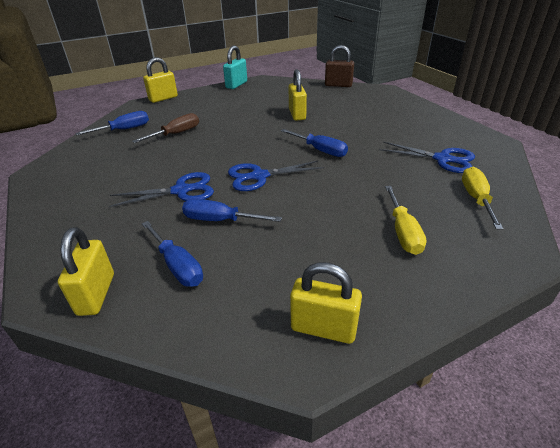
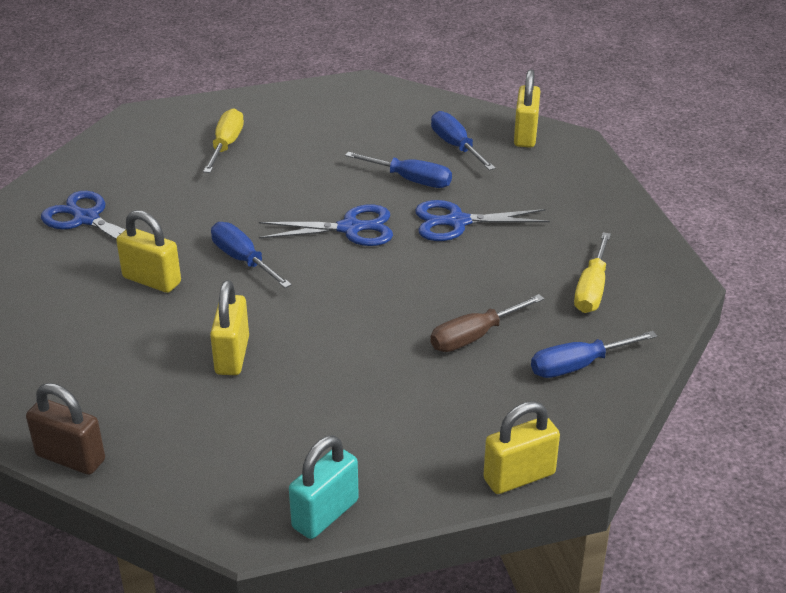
camera: 170 degrees left, 0 degrees up
yellow padlock [290,262,362,344] -> yellow padlock moved to [116,210,181,293]
yellow screwdriver [462,167,504,230] -> yellow screwdriver moved to [574,232,611,313]

